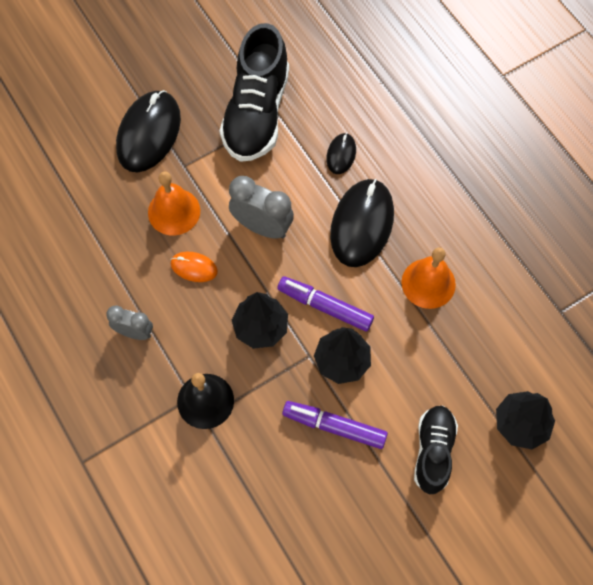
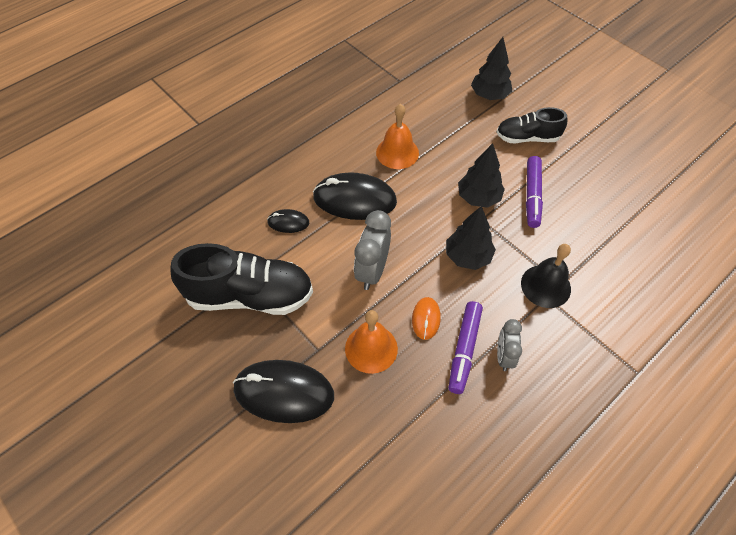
camera: 100 degrees left, 10 degrees down
purple marker [277,276,374,332] -> purple marker moved to [448,301,483,394]

